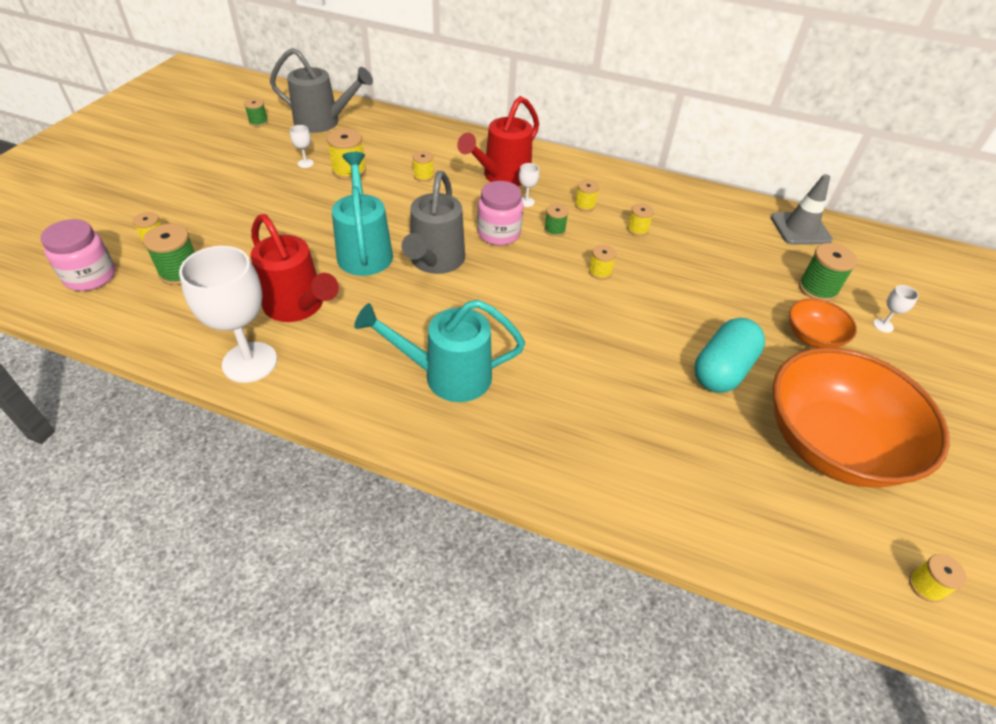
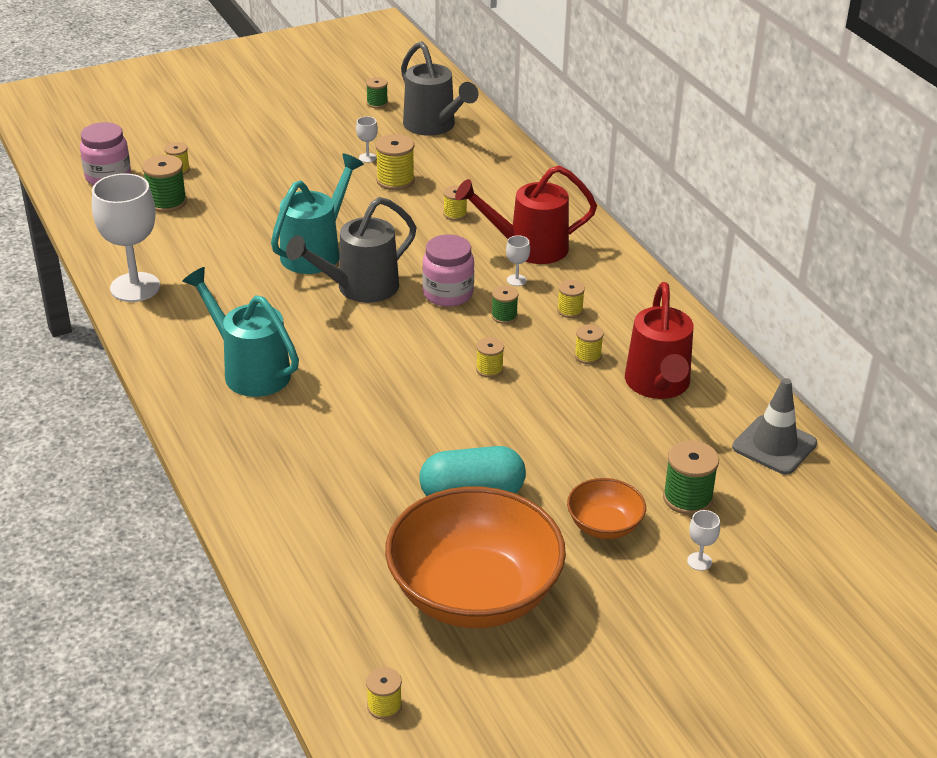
camera: 45 degrees right, 10 degrees down
red watering can [250,214,339,322] -> red watering can moved to [625,282,693,399]

